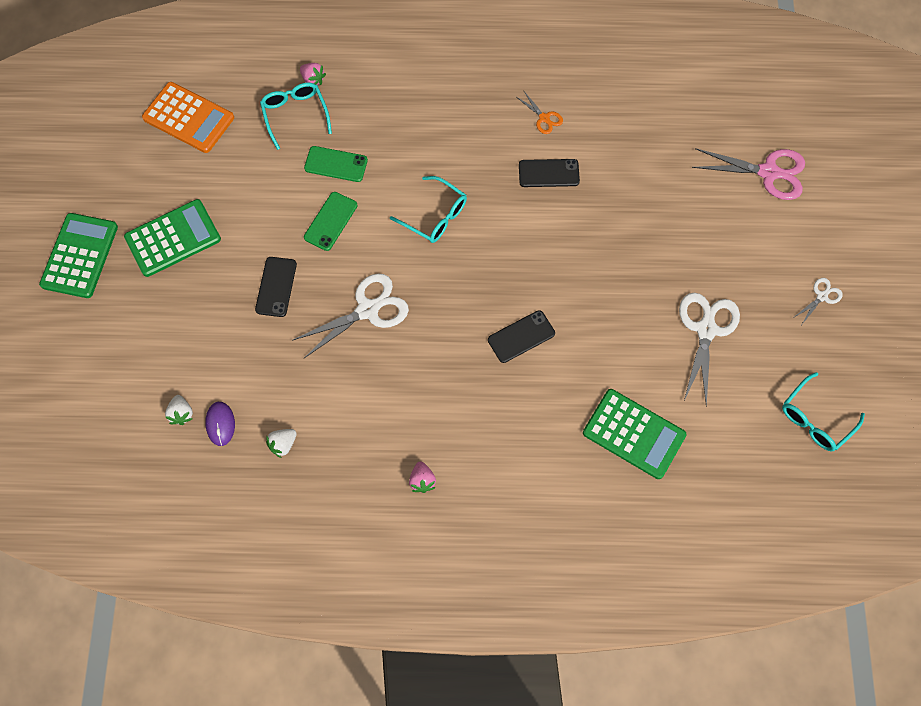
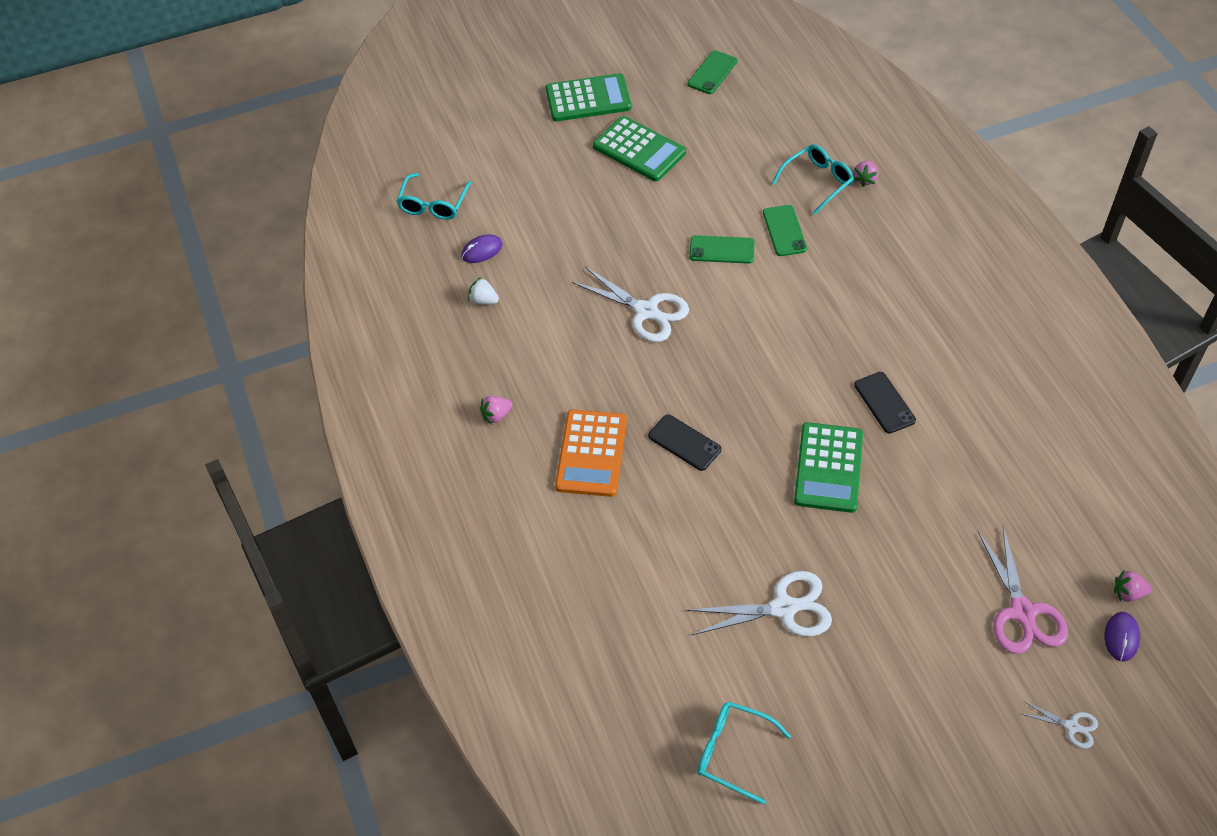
camera: 70 degrees right, 15 degrees down
orange calculator [142,82,234,153] -> orange calculator moved to [555,409,627,497]
white strawberry [165,395,193,425] -> none
black phone [255,257,297,317] -> none
turquoise glasses [390,176,467,243] -> turquoise glasses moved to [397,173,472,220]
orange scissors [517,90,563,134] -> none
green calculator [583,389,687,479] -> green calculator moved to [794,422,863,513]
white scissors [793,278,843,324] -> white scissors moved to [1022,701,1098,749]
none -> green phone [688,50,737,94]
none -> purple mouse [1104,612,1140,661]
none -> pink strawberry [1114,570,1152,602]

